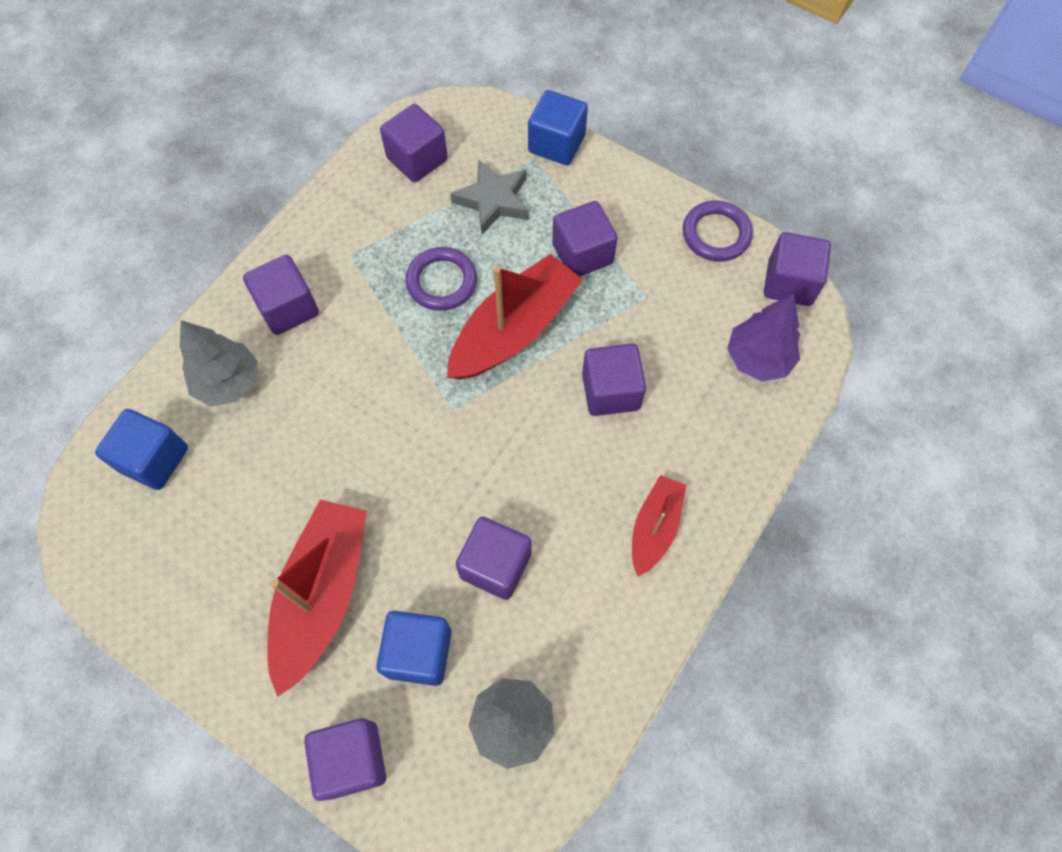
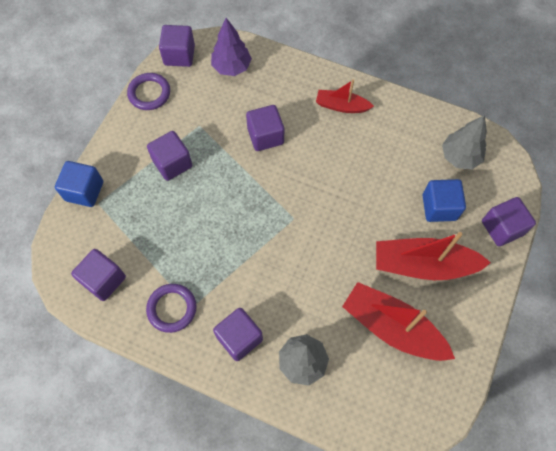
camera: 100 degrees left, 0 degrees up
blue cube [95,409,188,490] -> none
purple ring [405,247,477,311] -> purple ring moved to [146,284,196,333]
red boat [447,254,583,380] -> red boat moved to [342,282,455,361]
grey star [450,159,529,234] -> none
purple cube [456,517,531,600] -> none

